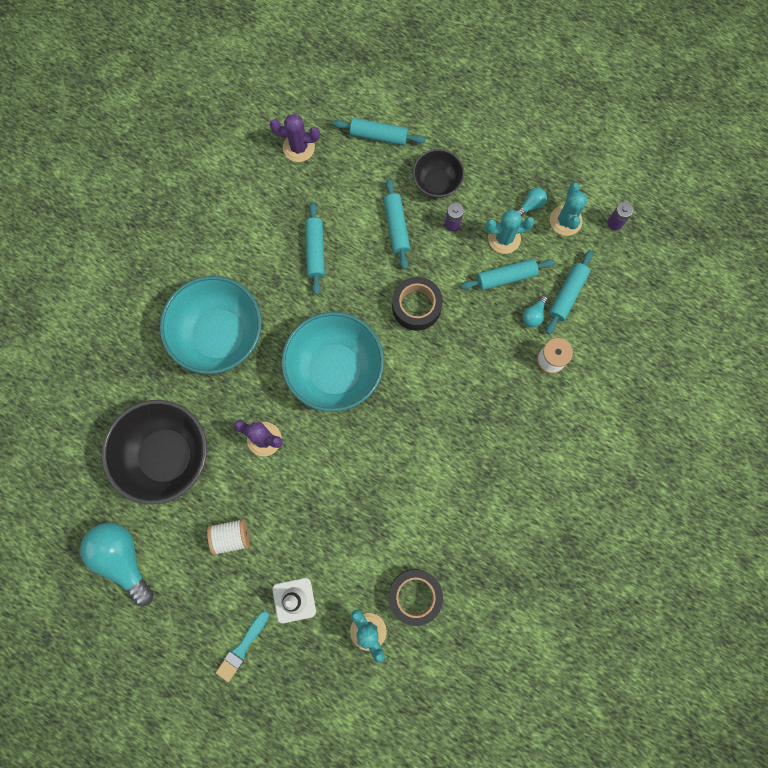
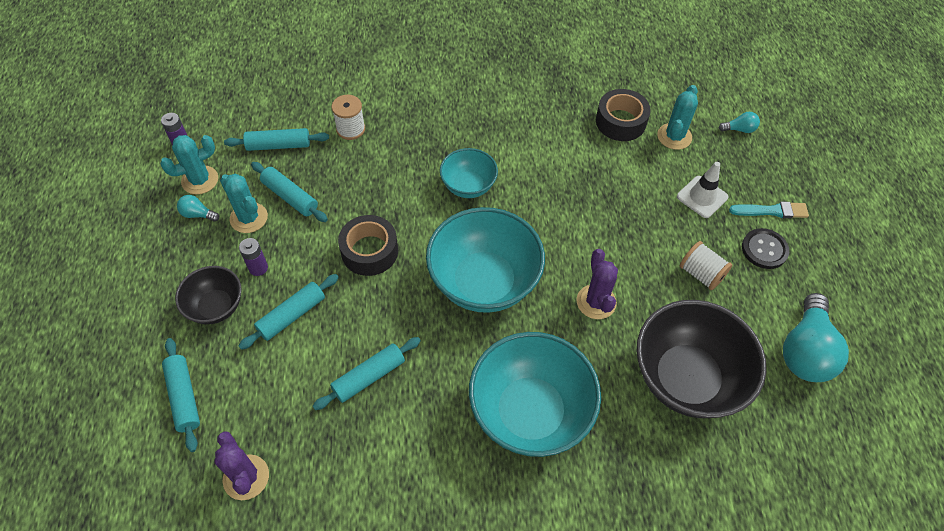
camera: 125 degrees left, 20 degrees down
turquoise light bulb [523,295,548,327] -> turquoise light bulb moved to [719,112,760,133]
none -> turquoise bowl [440,148,498,198]
none -> black button [742,228,789,269]

